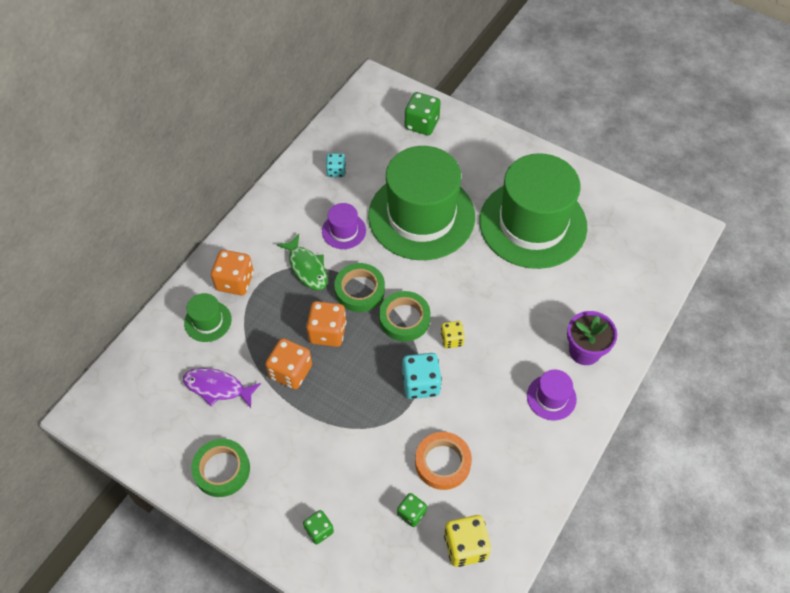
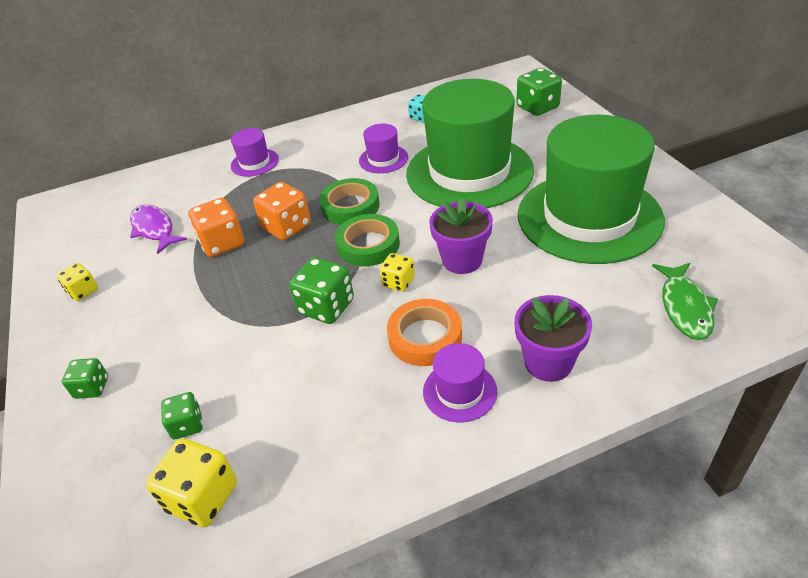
camera: 40 degrees right, 15 degrees down
green hat [184,293,232,342] -> none
green tape [191,439,250,497] -> yellow dice [57,263,98,301]
orange dice [211,250,254,295] -> purple hat [231,128,279,177]
green fish [277,234,328,290] -> green fish moved to [652,263,718,340]
turquoise dice [402,353,442,399] -> green dice [289,257,354,324]
orange tape [415,432,472,490] -> orange tape moved to [387,299,462,366]
none -> purple flower pot [429,198,493,274]

